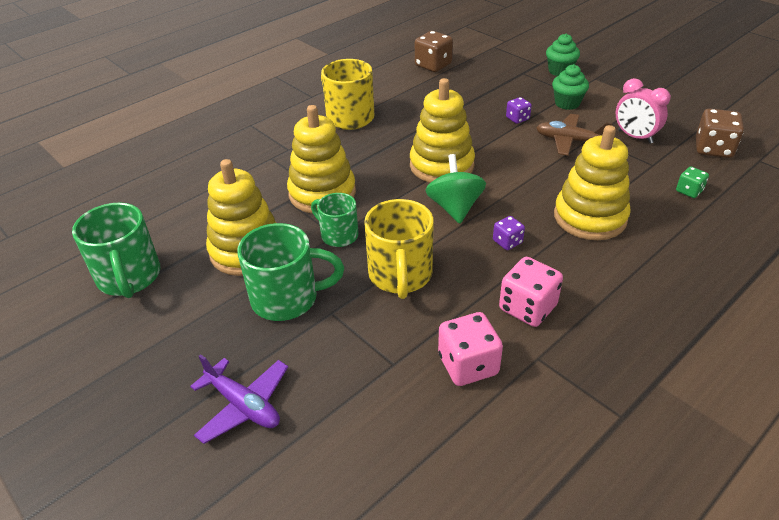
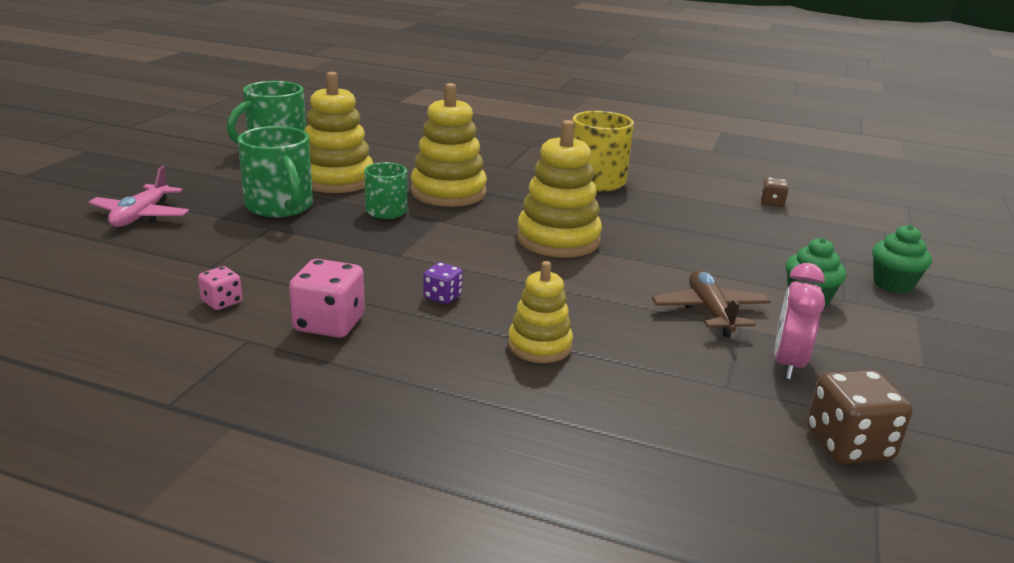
camera: 60 degrees right, 15 degrees down
purple plane [190,354,288,444] -> pink plane [88,166,189,227]
yellow mug [364,199,434,299] -> none
brown dice [415,31,453,72] -> brown dice [761,177,789,207], size x0.56
green spinning top [426,154,486,224] -> none
pink dice [438,312,503,386] -> pink dice [198,266,242,310], size x0.56
purple dice [506,97,532,124] -> none
yellow stacking toy [554,125,631,240] -> yellow stacking toy [508,261,573,363], size x0.61
green dice [676,167,709,198] -> none

